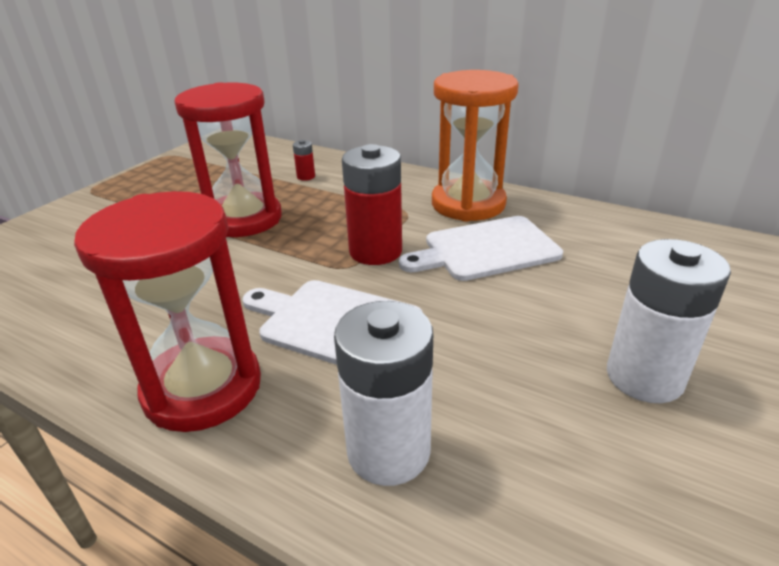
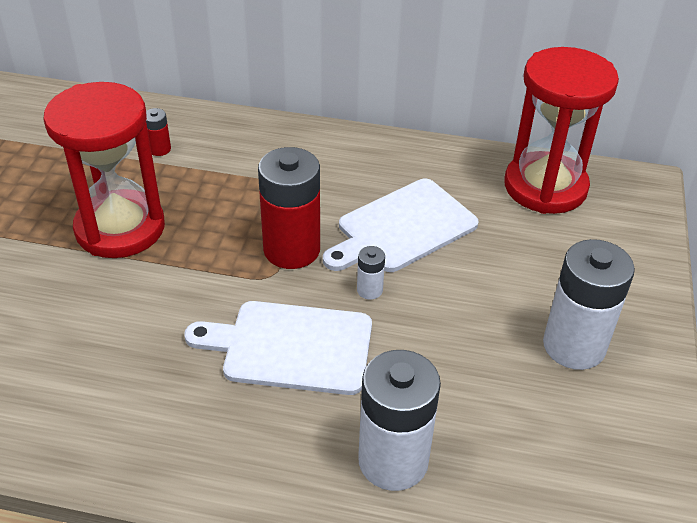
camera: 20 degrees left, 10 degrees up
red hourglass [74,191,261,432] -> red hourglass moved to [504,47,619,214]
orange hourglass [432,70,519,222] -> none
none -> white battery [357,246,385,300]

